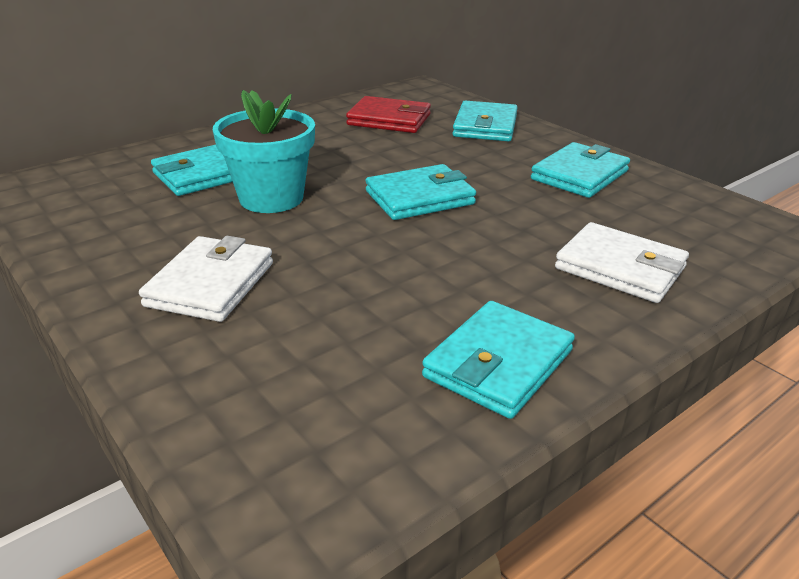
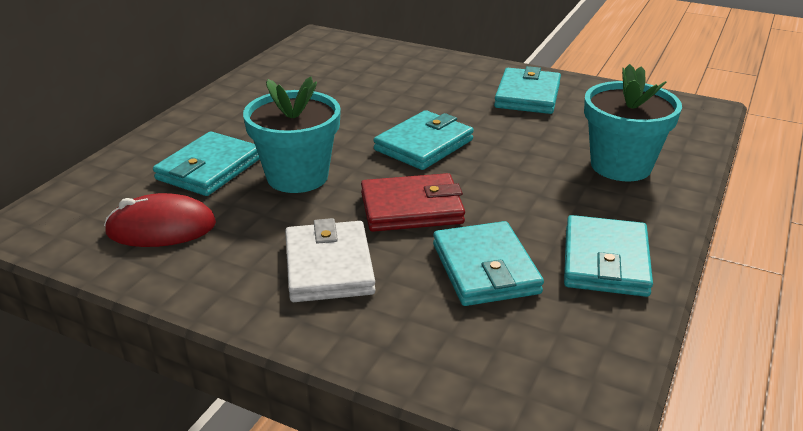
camera: 25 degrees left, 0 degrees up
red wallet [346,96,431,133] -> red wallet moved to [361,173,465,232]
turquoise wallet [452,101,518,141] -> turquoise wallet moved to [433,221,544,306]
white wallet [555,222,689,303] -> turquoise flower pot [584,64,682,181]
none -> red mouse [104,193,216,247]

